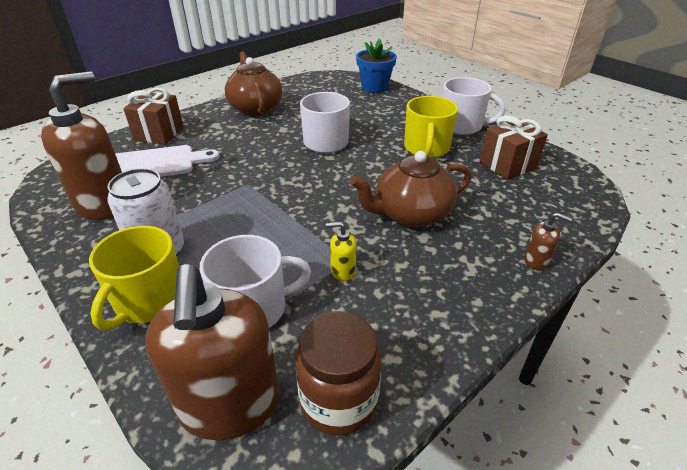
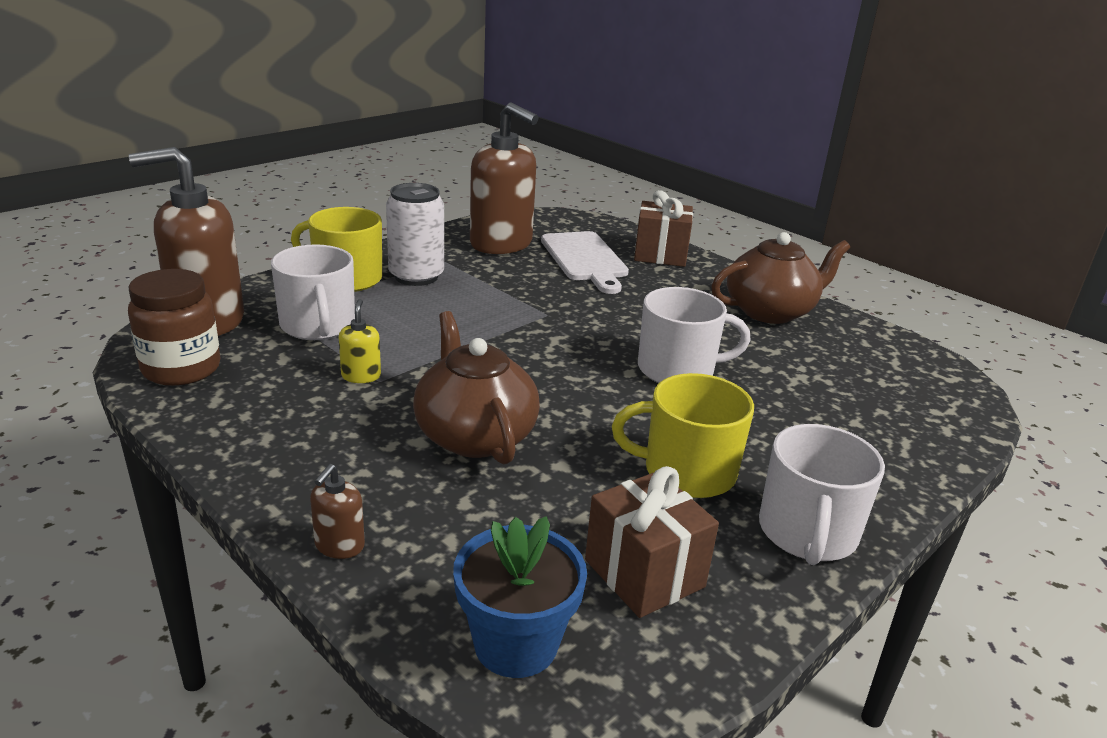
camera: 85 degrees right, 10 degrees down
blue flower pot [356,39,397,93] -> blue flower pot moved to [453,516,587,678]

